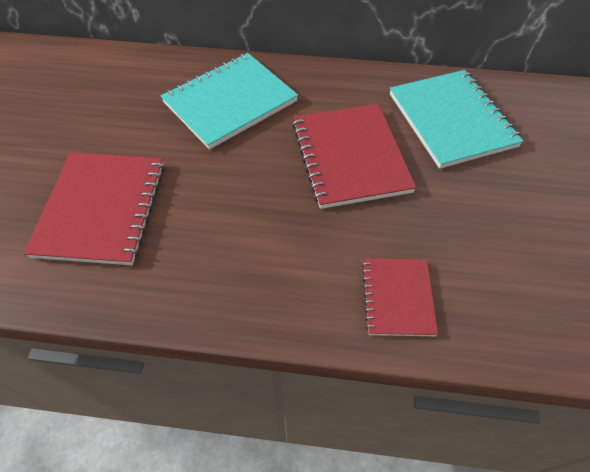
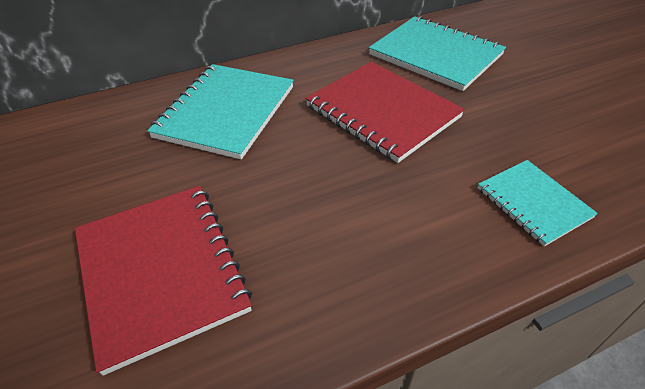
camera: 30 degrees left, 10 degrees down
red notebook [362,258,438,336] -> turquoise notebook [478,160,598,247]

